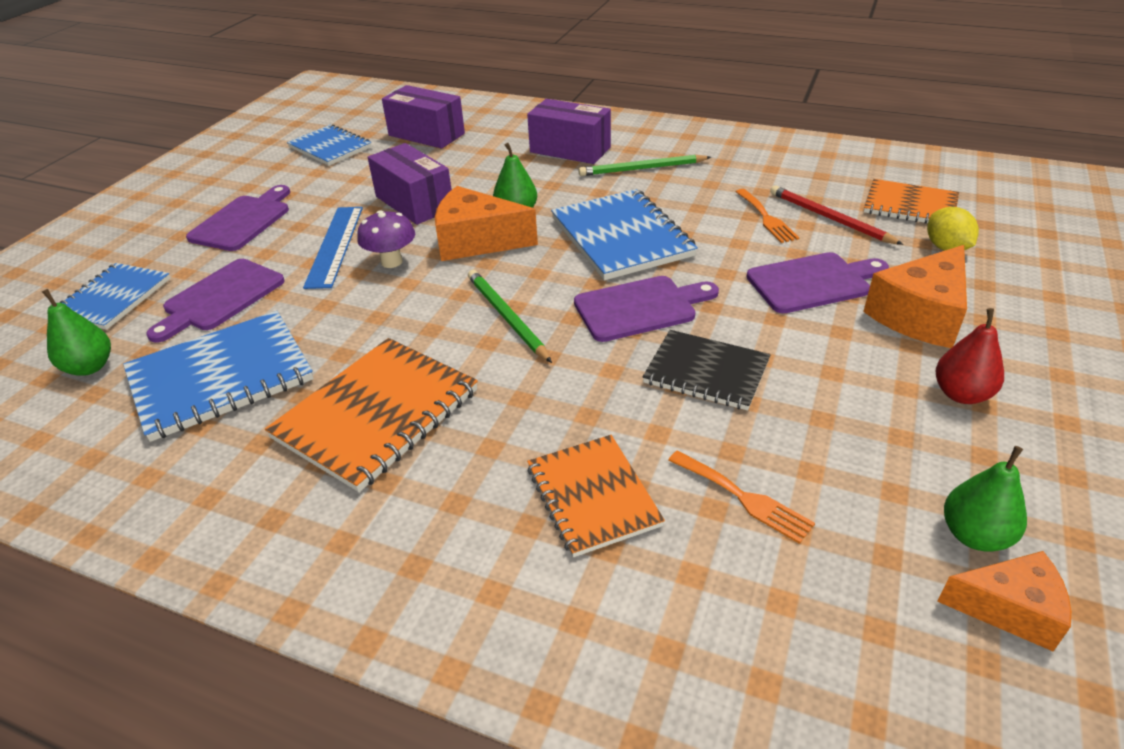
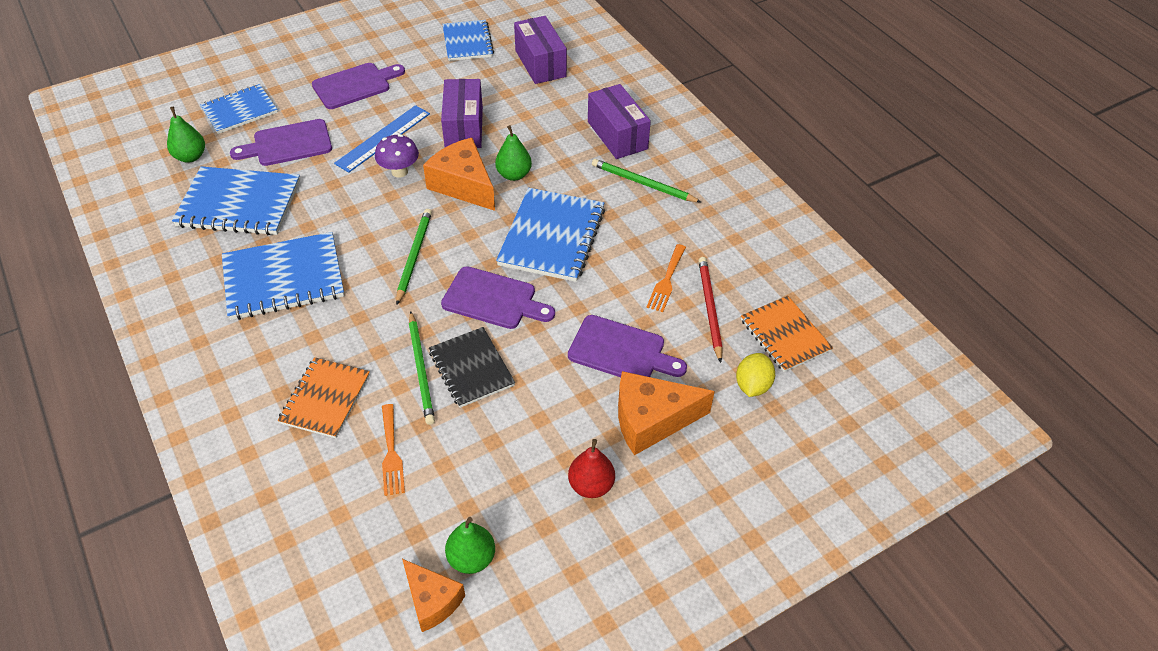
camera: 35 degrees right, 10 degrees up
orange notebook [265,338,478,492] -> blue notebook [222,232,344,320]
none -> green pencil [409,311,435,425]

